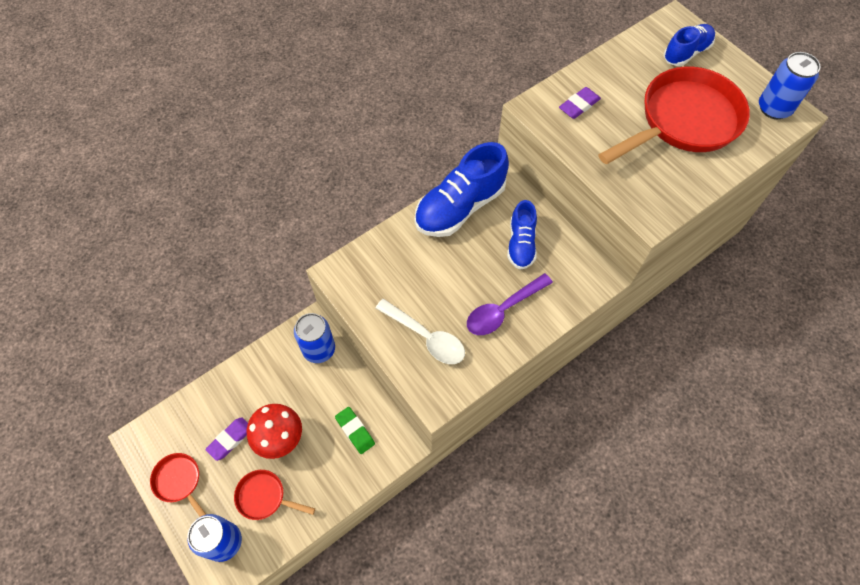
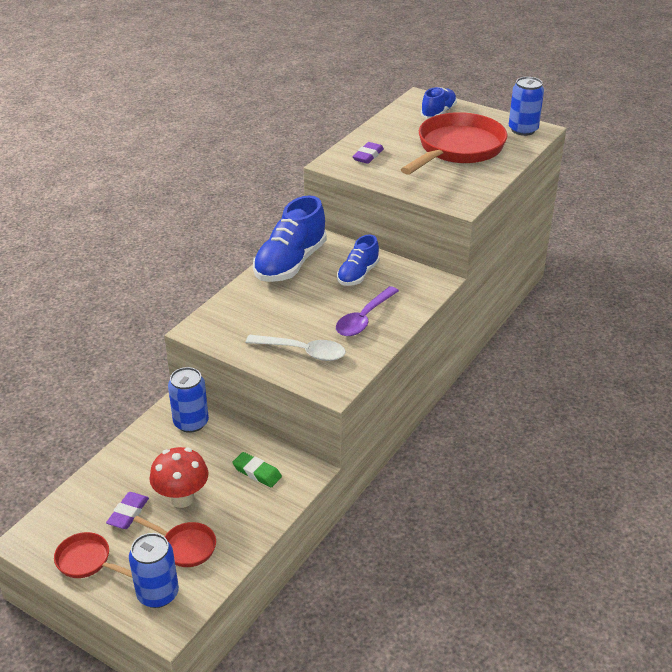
camera: 20 degrees left, 25 degrees down
red pan [234,470,315,520] -> red pan turned 150 degrees counterclockwise [133,516,216,567]
blue shoe [507,200,537,270] -> blue shoe turned 45 degrees clockwise [337,234,379,286]

